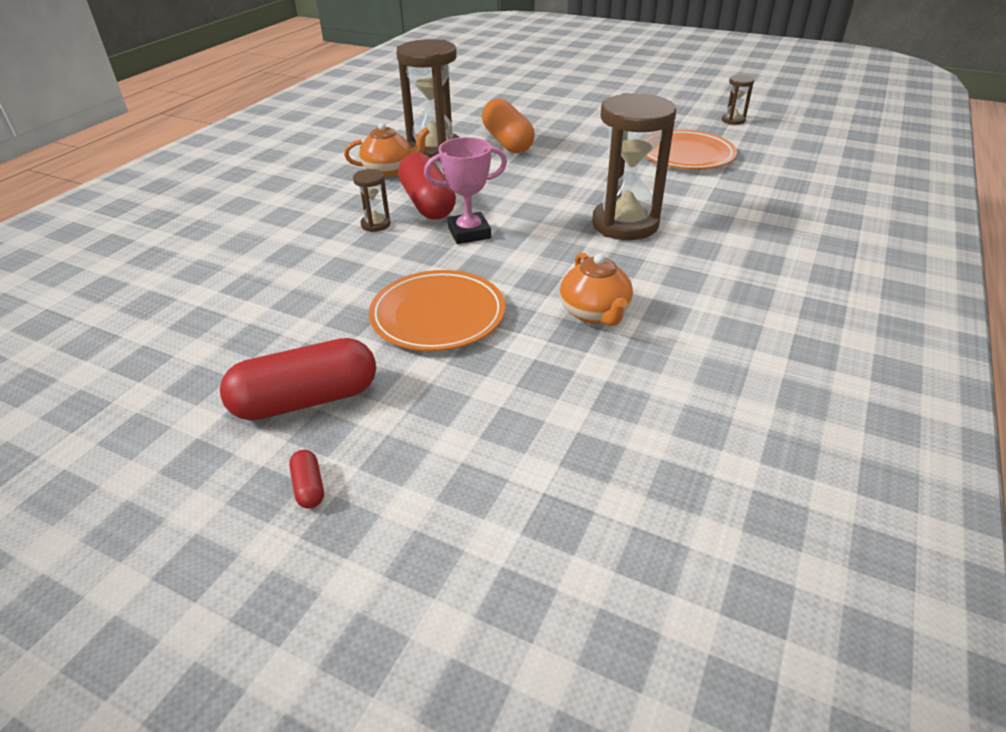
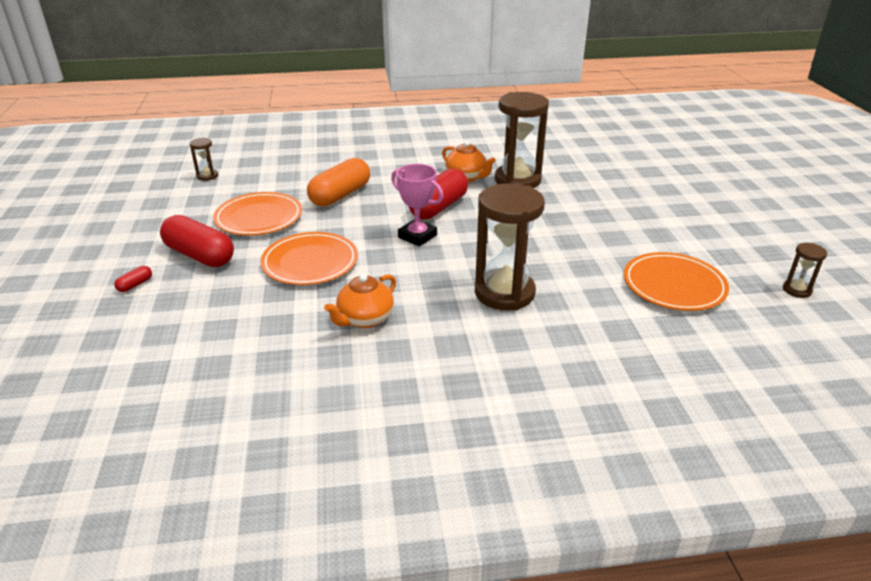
camera: 55 degrees right, 5 degrees down
brown hourglass [353,169,391,232] -> brown hourglass moved to [190,138,218,181]
orange capsule [482,98,535,153] -> orange capsule moved to [307,158,370,207]
none -> orange plate [213,192,302,235]

